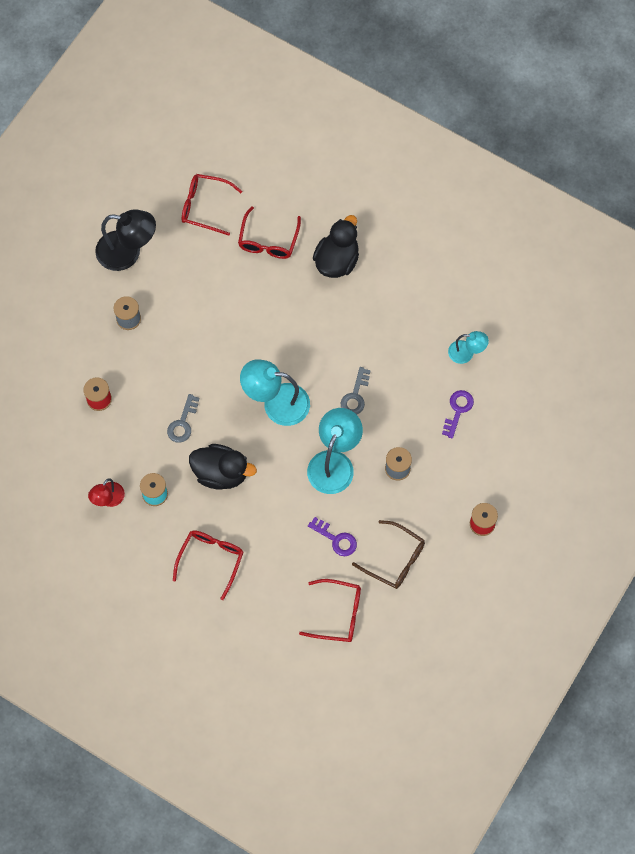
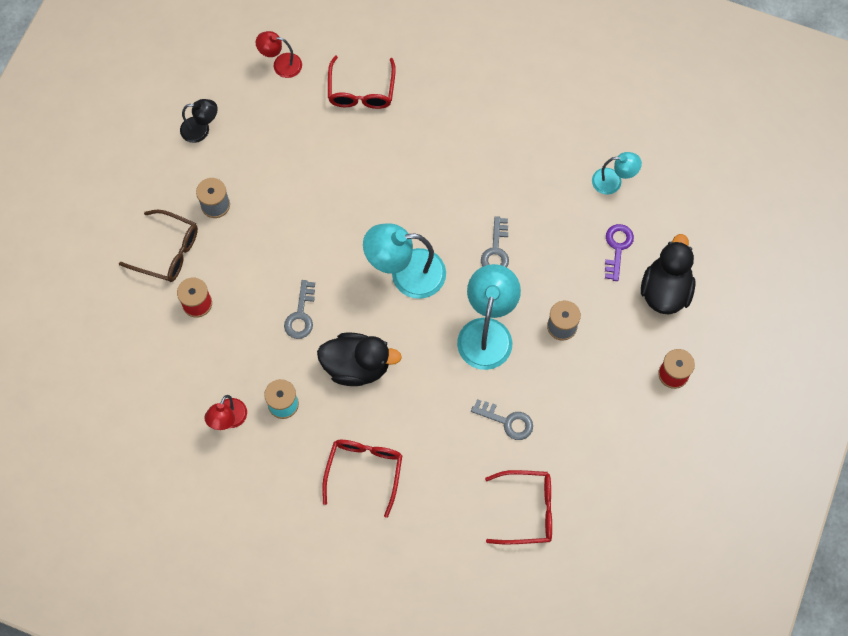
camera: 10 degrees left, 0 degrees up
black lamp [95,209,156,271] -> black lamp [180,99,218,143], size x0.56
red glasses [182,174,242,236] -> red lamp [255,31,302,78]
purple key [308,517,357,556] -> grey key [471,399,533,440]
black duck [313,215,359,278] -> black duck moved to [641,234,696,315]
brown glasses [352,520,425,589] -> brown glasses moved to [119,210,198,282]

